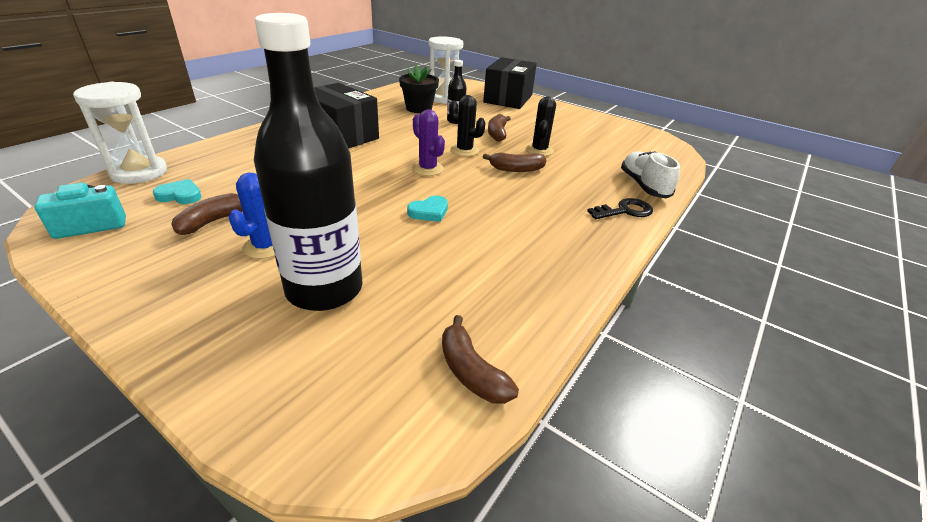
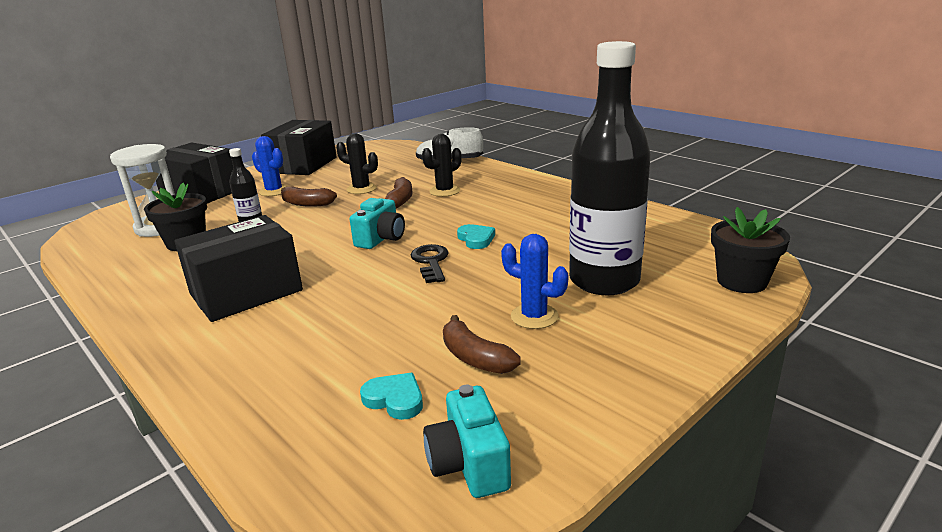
camera: 75 degrees left, 10 degrees down
white hourglass [73,82,167,184] -> none
turquoise heart [153,179,202,204] -> turquoise heart turned 105 degrees clockwise [360,373,423,420]
purple cactus [412,109,445,176] -> turquoise camera [350,198,405,249]
brown banana [442,315,519,404] -> none
black cactus [449,95,485,156] -> black cactus moved to [422,134,461,197]
black key [587,198,653,219] -> black key moved to [411,244,449,283]
none -> blue cactus [252,136,288,196]
none -> black box [261,120,337,175]
none -> black flower pot [711,207,790,293]

